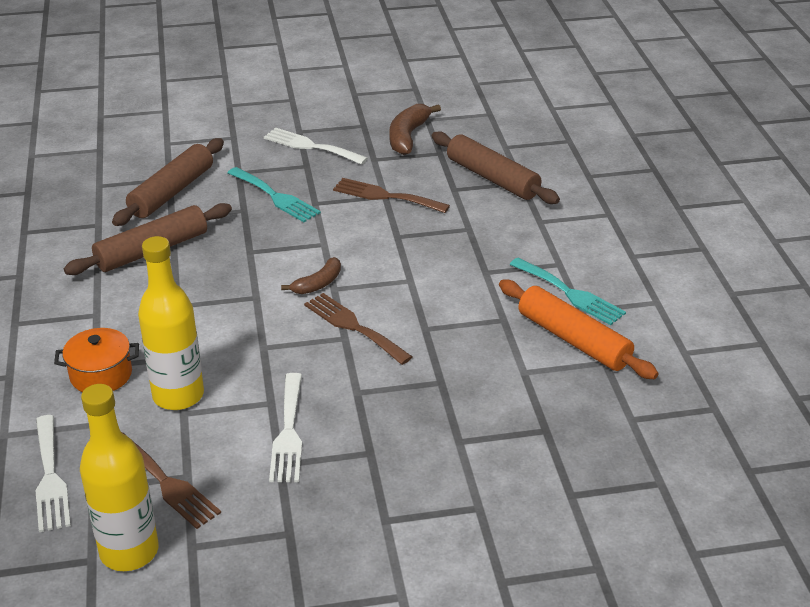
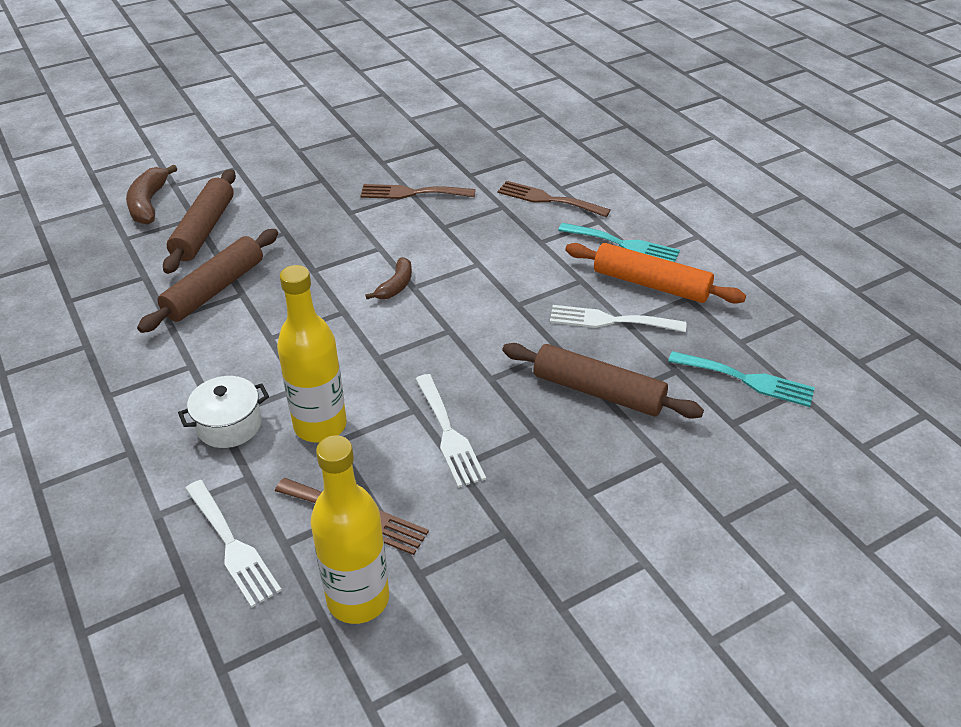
camera: 20 degrees left, 5 degrees up
orange pot [54,328,139,392] -> white pot [178,376,269,448]
turquoise fork [227,167,321,222] -> turquoise fork moved to [668,351,815,407]
white fork [264,127,368,165] -> white fork moved to [550,305,687,332]
brown fork [304,293,413,365] -> brown fork moved to [498,181,611,217]
brown banana [389,104,441,155] -> brown banana moved to [126,164,177,225]
brown rolling pin [432,131,560,204] -> brown rolling pin moved to [502,343,704,419]

